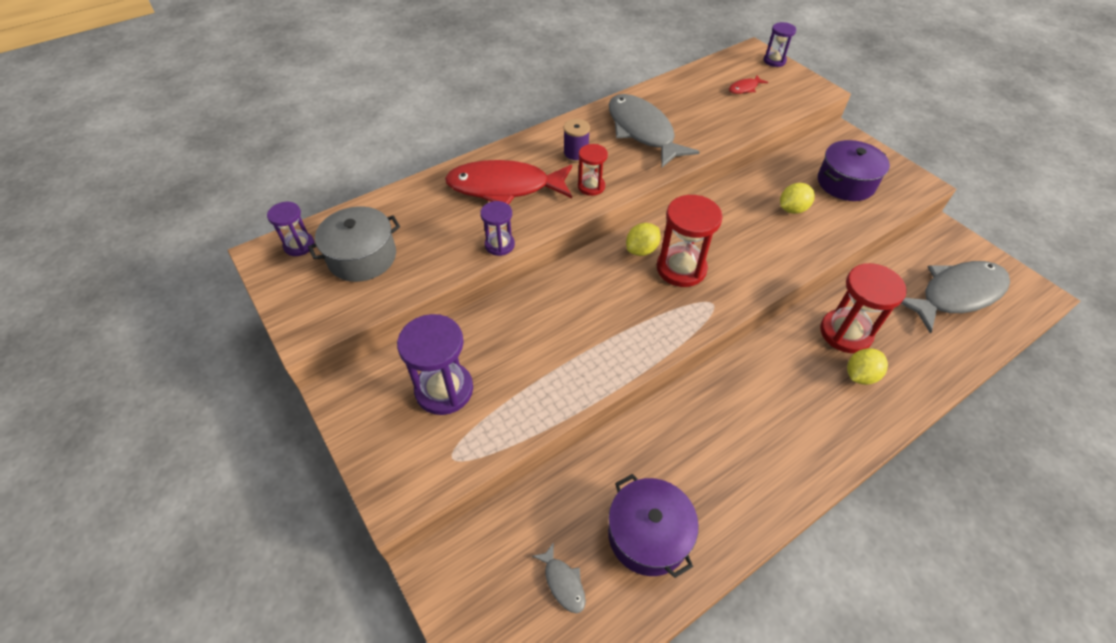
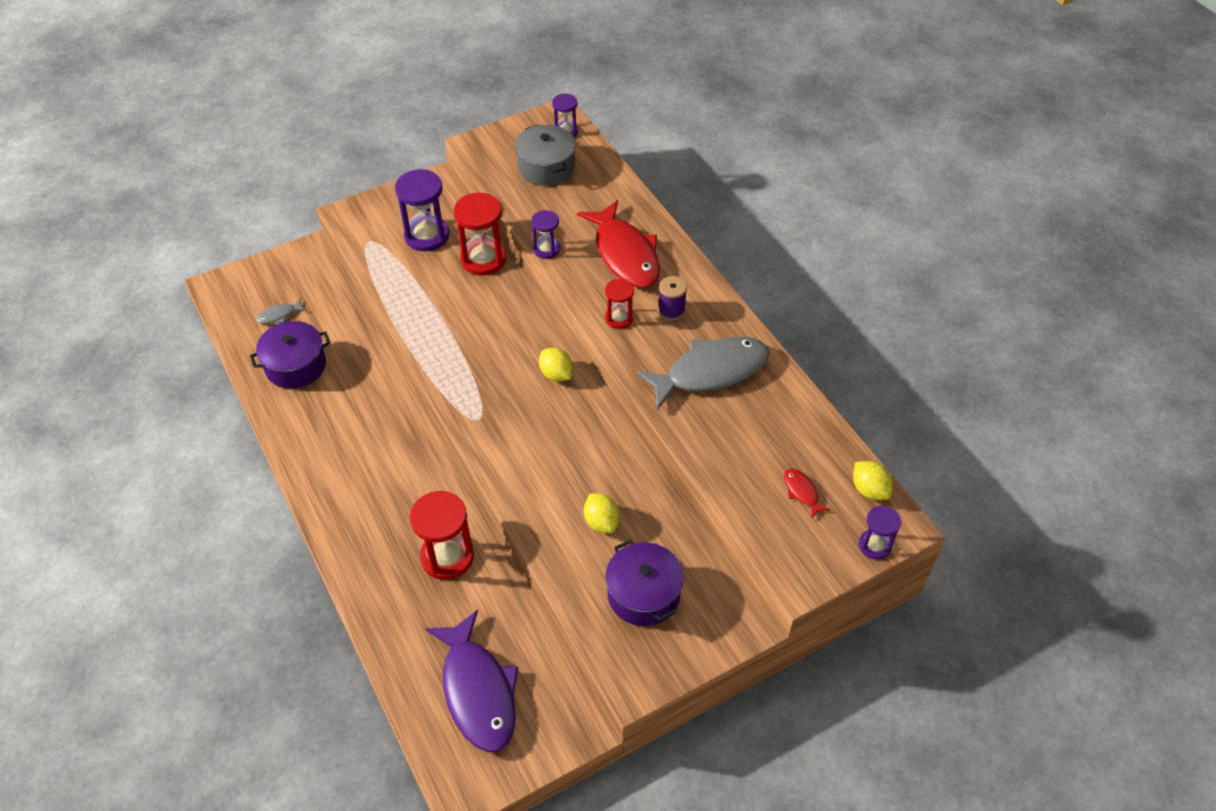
camera: 95 degrees right, 0 degrees up
red fish [445,160,572,204] -> red fish turned 150 degrees clockwise [577,200,660,288]
red hourglass [657,195,723,287] -> red hourglass moved to [454,192,506,275]
yellow lemon [847,348,888,385] -> yellow lemon moved to [853,461,893,500]
grey fish [901,261,1010,333] -> purple fish [425,610,518,752]

